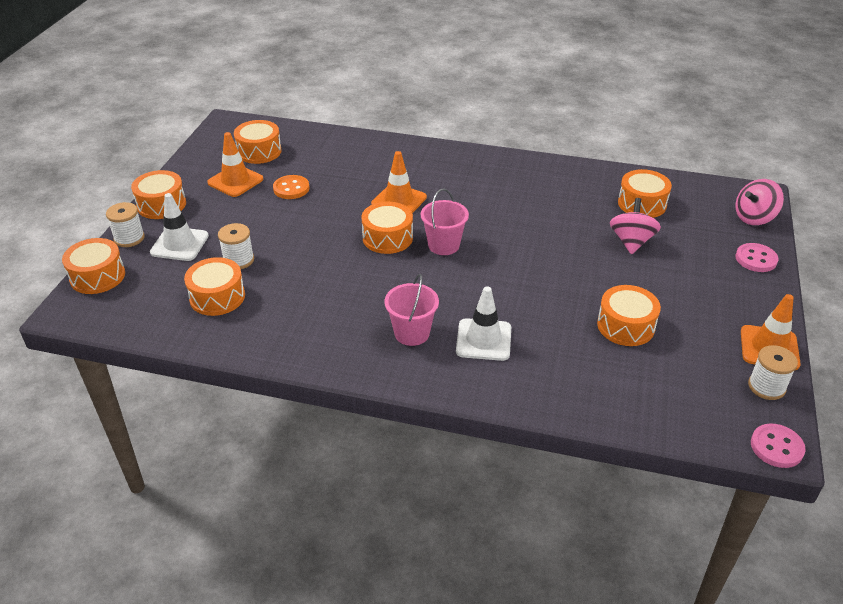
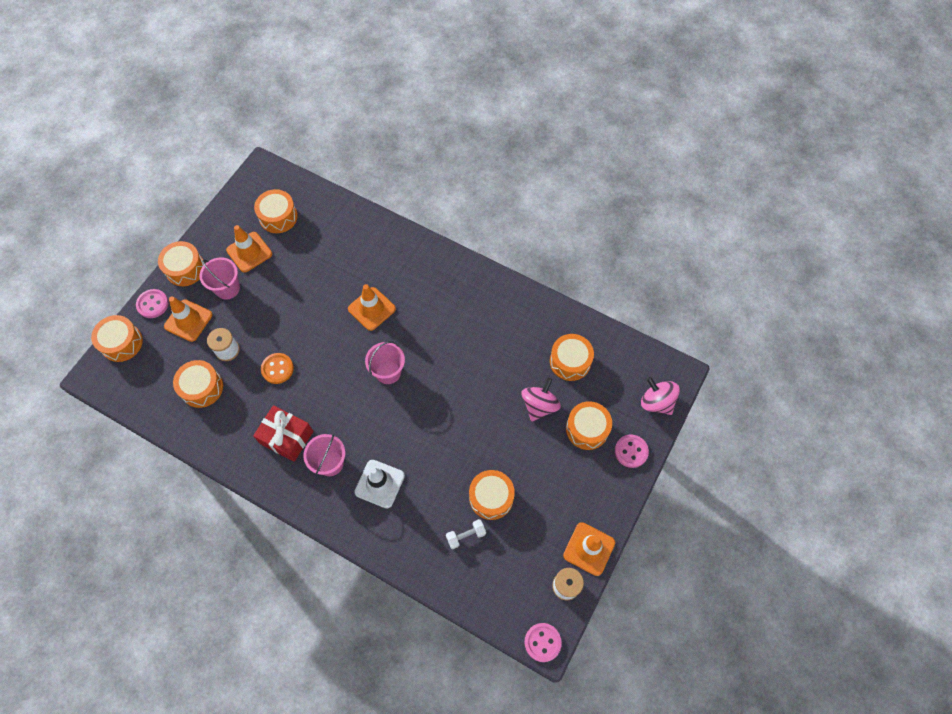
camera: 15 degrees right, 25 degrees up
white spool [106,202,145,247] -> pink button [136,289,169,318]
white traffic cone [150,193,209,261] -> orange traffic cone [164,297,212,342]
orange button [273,175,309,199] -> orange button moved to [261,353,294,384]
orange drum [361,202,413,254] -> orange drum moved to [566,401,612,450]
pink spinning top [735,179,784,225] -> pink spinning top turned 60 degrees clockwise [641,377,680,415]
none -> pink bucket [199,257,240,299]
none -> red gift [253,405,313,462]
none -> white dumbbell [446,519,486,549]

